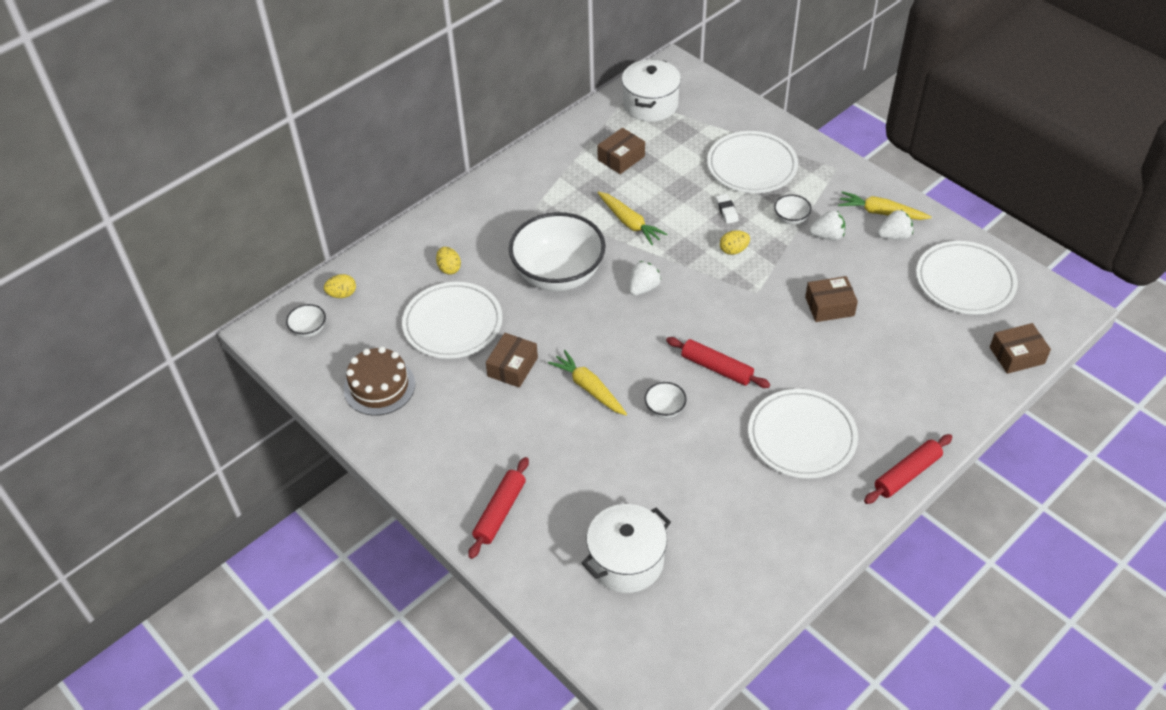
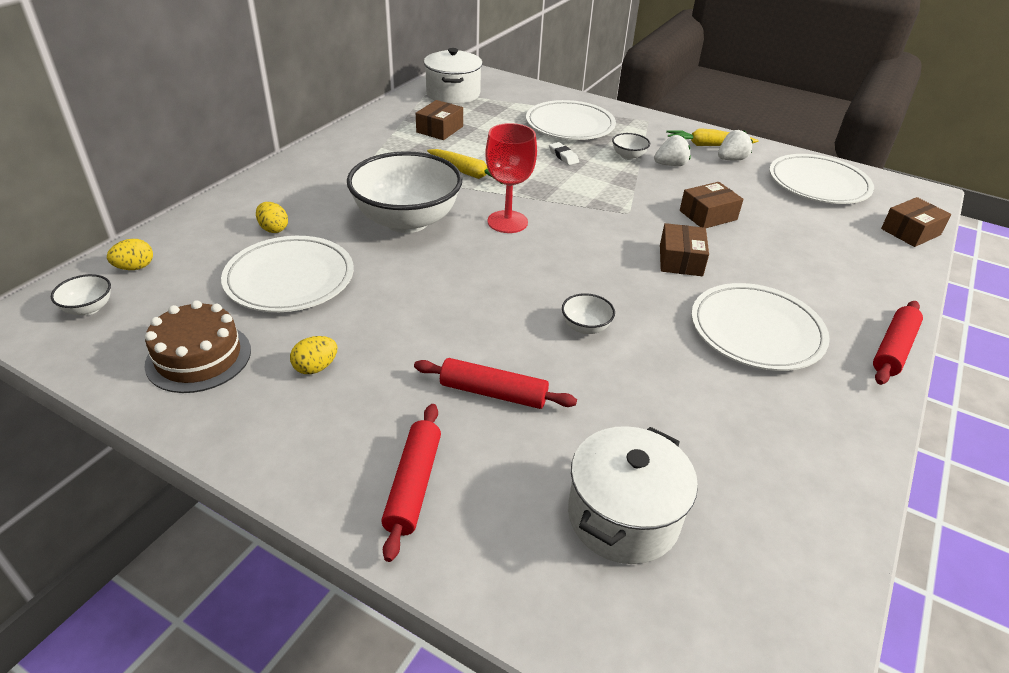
camera: 20 degrees left, 10 degrees down
brown box [486,333,538,388] -> brown box moved to [660,223,709,276]
yellow carrot [548,350,627,415] -> none
white strawberry [629,261,661,296] -> red goblet [485,123,537,233]
red rolling pin [666,337,770,388] -> red rolling pin moved to [414,358,577,409]
yellow egg [720,230,750,255] -> yellow egg moved to [290,336,337,374]

